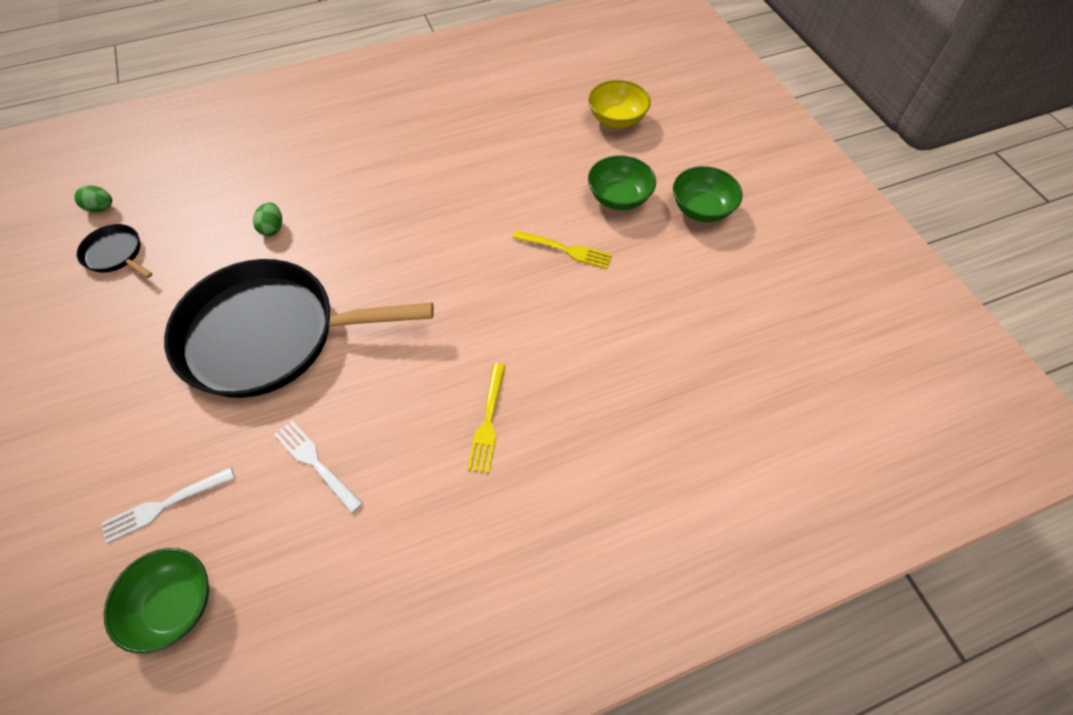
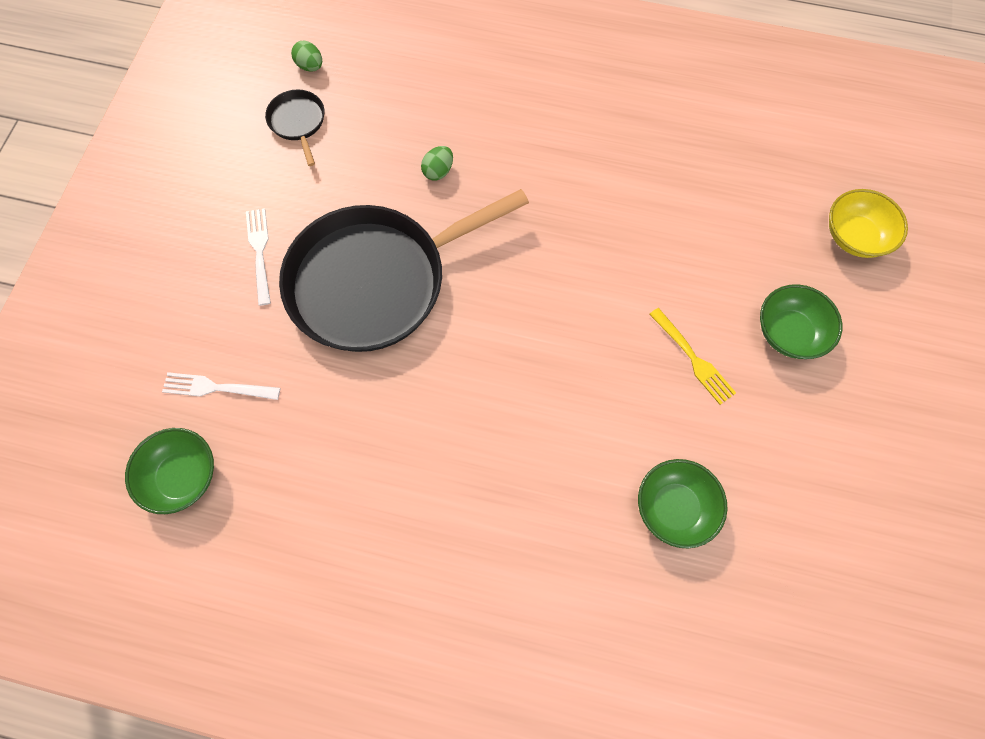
camera: 35 degrees right, 10 degrees up
black pan [164,259,434,398] -> black pan turned 60 degrees counterclockwise [279,189,529,352]
white fork [274,420,363,513] -> white fork moved to [246,208,271,306]
yellow fork [467,363,506,474] -> none
green bowl [673,166,743,222] -> green bowl moved to [638,459,728,548]

